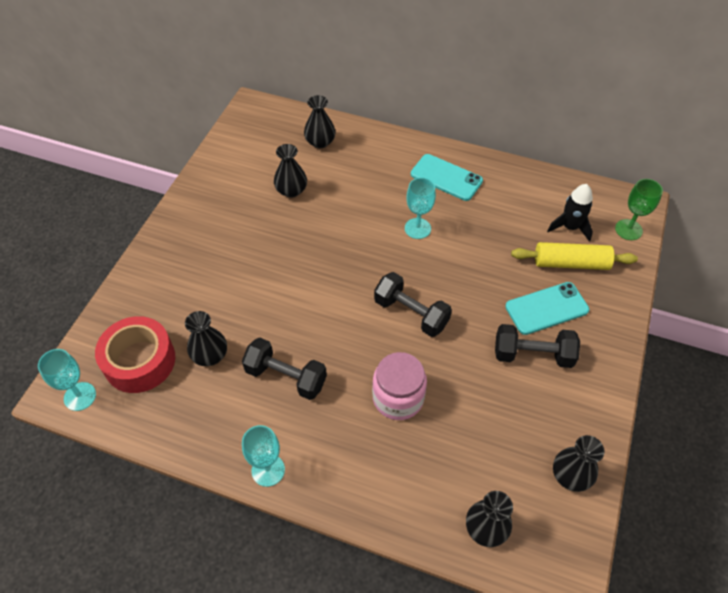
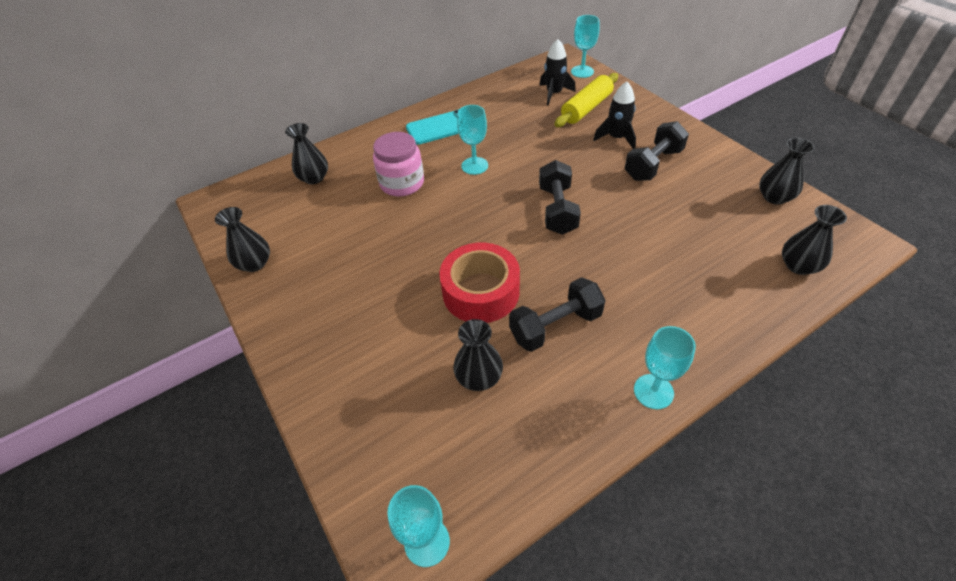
camera: 50 degrees left, 5 degrees down
red tape [95,316,175,393] -> red tape moved to [439,243,520,323]
black vase [274,144,307,198] -> black vase moved to [215,207,270,272]
pink jar [372,352,427,420] -> pink jar moved to [373,132,424,197]
black dumbbell [374,272,452,337] -> black dumbbell turned 75 degrees counterclockwise [539,160,581,235]
turquoise phone [505,282,589,335] -> black rocket [593,81,636,149]
green goblet [615,179,663,240] -> turquoise goblet [571,15,599,78]

